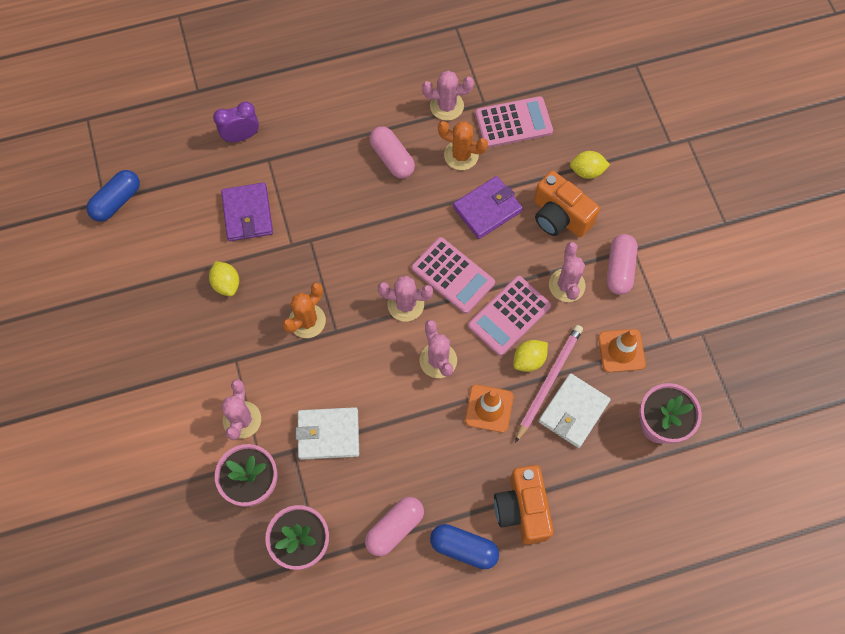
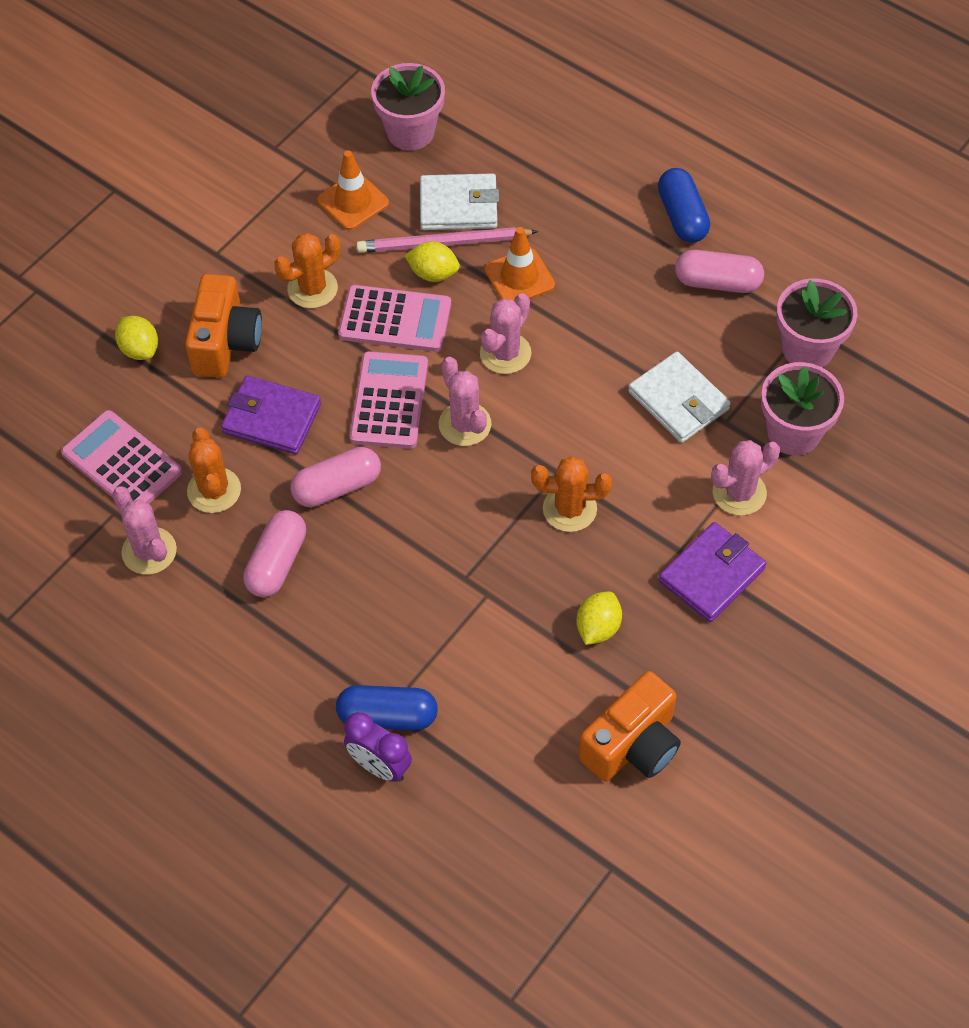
camera: 125 degrees left, 10 degrees down
blue capsule [86,170,140,222] -> blue capsule moved to [336,685,438,731]
purple wallet [221,182,273,241] -> purple wallet moved to [659,522,766,622]
orange camera [494,465,554,544] -> orange camera moved to [579,671,681,782]
pink cactus [549,242,586,302] -> orange cactus [274,233,340,308]
pink capsule [607,234,638,295] -> pink capsule moved to [290,447,381,507]

